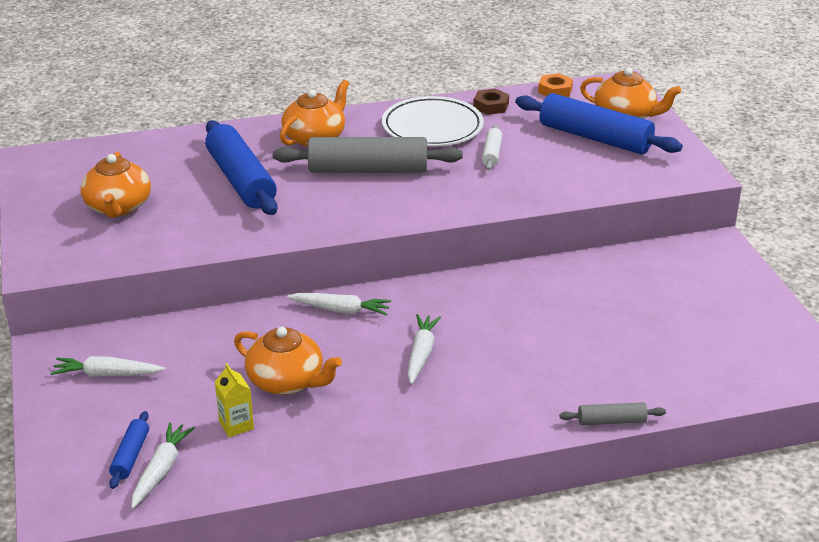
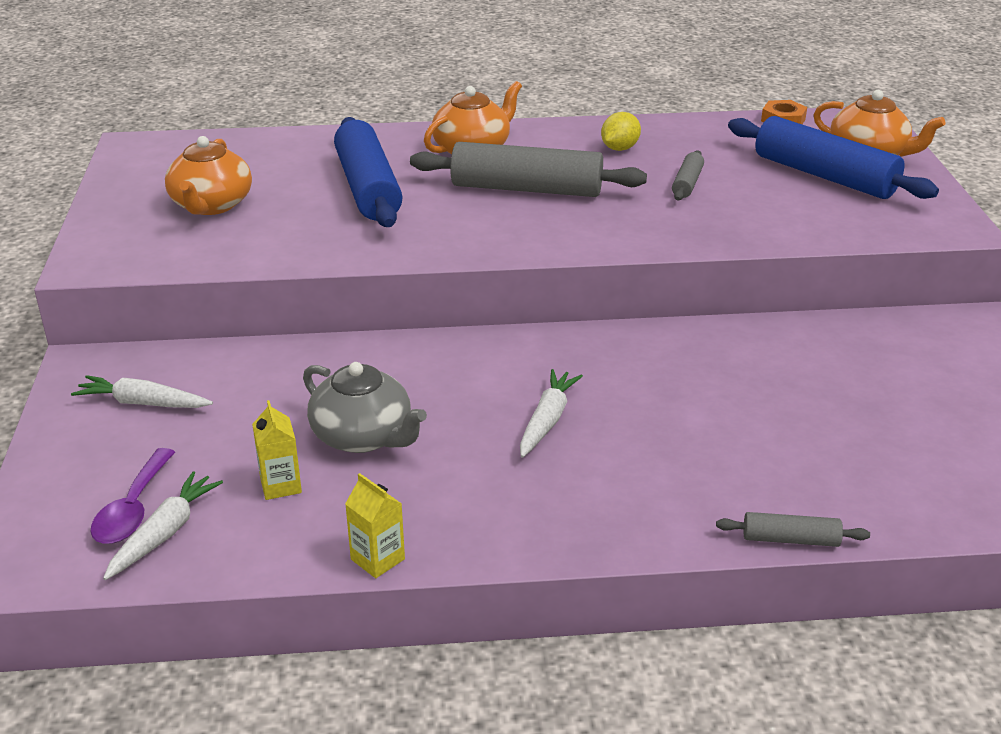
camera: 10 degrees right, 0 degrees up
blue rolling pin [109,411,149,489] -> purple spoon [90,448,175,544]
orange teapot [234,327,342,395] -> grey teapot [303,362,427,453]
white carrot [287,293,391,316] -> none
white plate [382,96,484,146] -> yellow lemon [601,112,641,151]
brown nut [473,88,509,115] -> none
white rolling pin [482,125,502,170] -> grey rolling pin [672,150,704,200]
none -> yellow carton [345,473,405,578]

